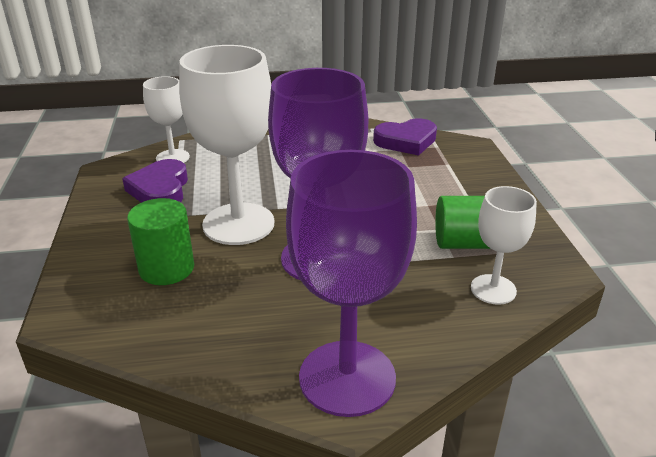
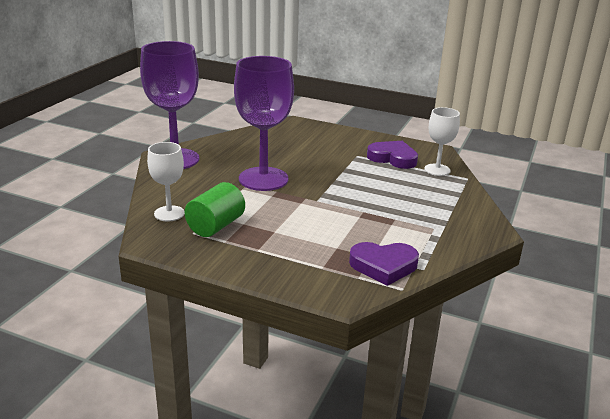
camera: 120 degrees right, 5 degrees down
green cylinder [127,198,194,285] -> none
white goblet [179,45,274,245] -> none
purple heart [373,118,437,156] -> purple heart turned 105 degrees counterclockwise [349,242,419,286]

